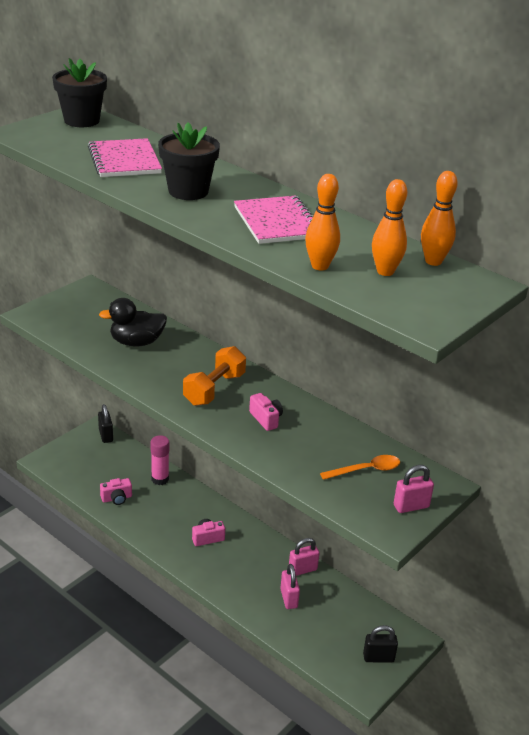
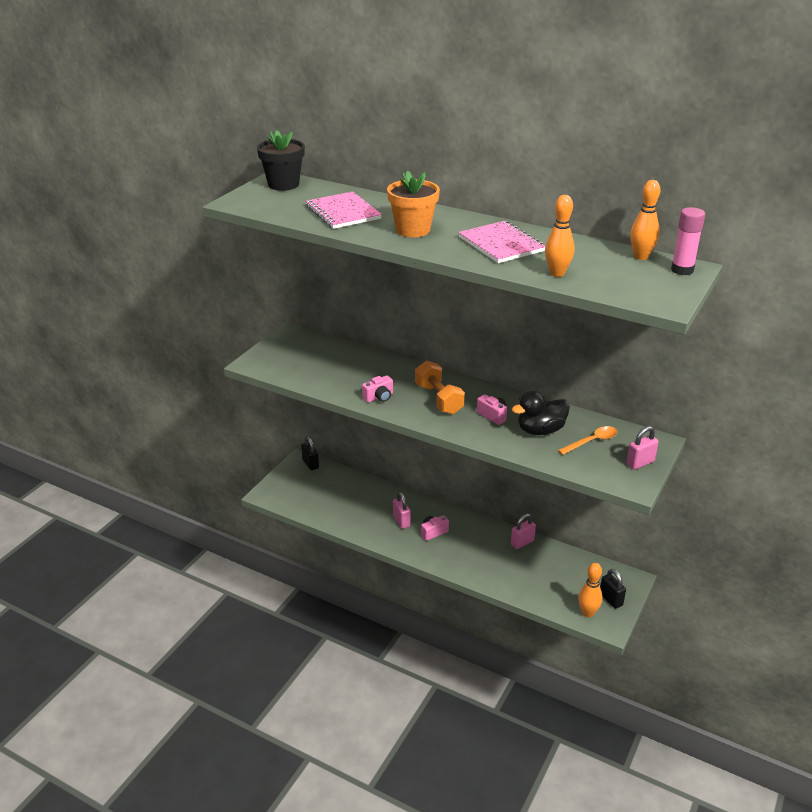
camera: 10 degrees left, 0 degrees up
black duck [99,298,167,346] -> black duck moved to [512,391,570,435]
pink camera [100,478,132,505] -> pink camera moved to [362,375,393,402]
pink glue stick [151,435,169,485] -> pink glue stick moved to [671,207,705,275]
black flower pot [158,122,220,200] -> orange flower pot [387,171,440,238]
orange dumbbell [183,346,246,406] -> orange dumbbell turned 45 degrees counterclockwise [415,360,465,414]
pink padlock [280,564,300,609] -> pink padlock moved to [393,492,411,529]
black padlock [363,625,398,663] -> black padlock turned 75 degrees clockwise [600,569,626,609]
orange bowling pin [372,179,407,276] -> orange bowling pin moved to [578,563,603,617]

